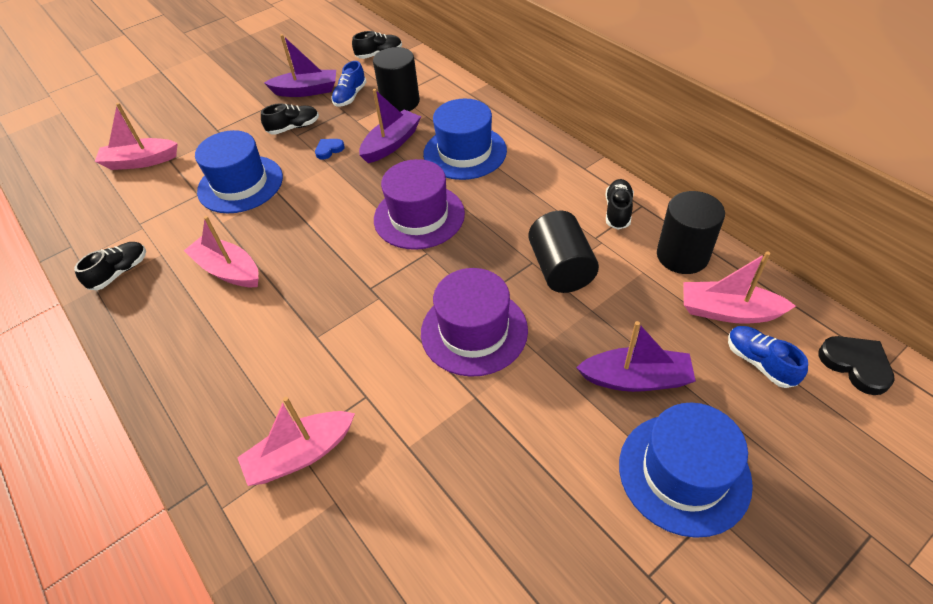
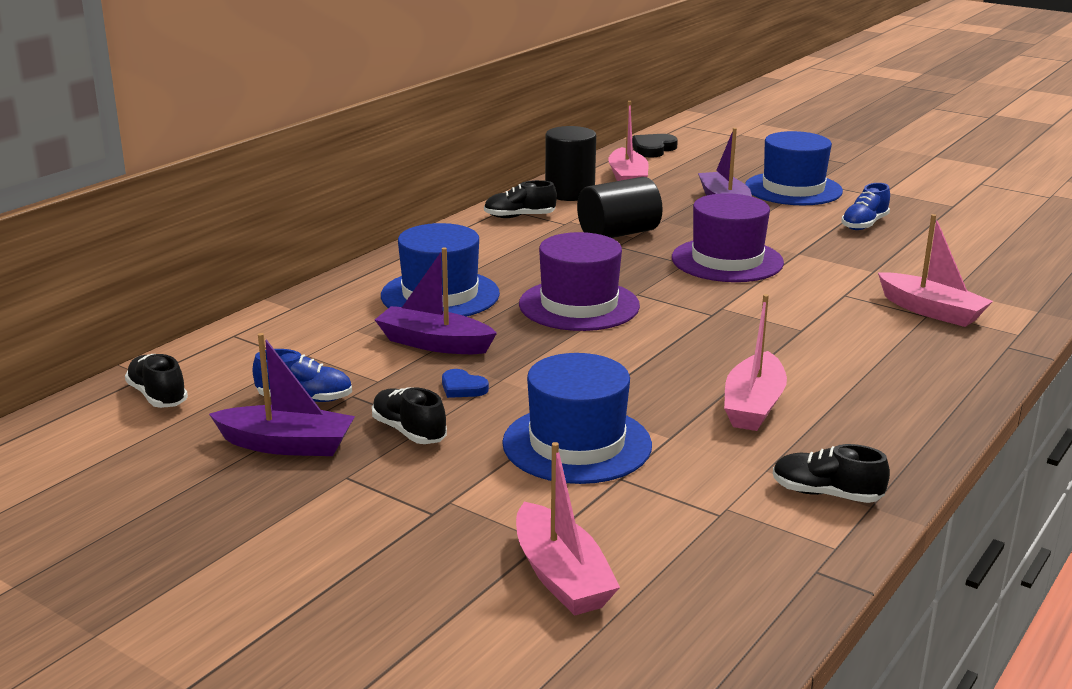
camera: 110 degrees left, 25 degrees down
purple boat [264,34,336,97] -> purple boat turned 120 degrees clockwise [209,333,355,456]
black cylinder [373,47,420,112] -> none
blue shoe [728,326,808,388] -> blue shoe moved to [841,183,890,230]

